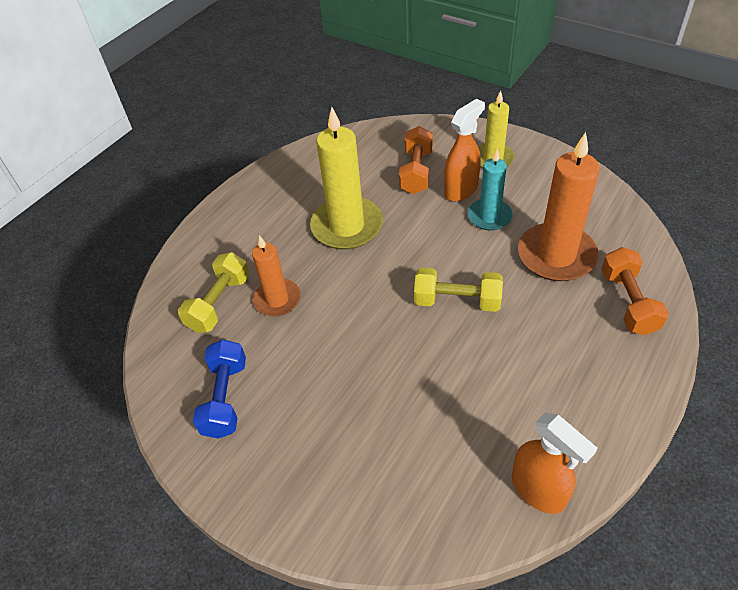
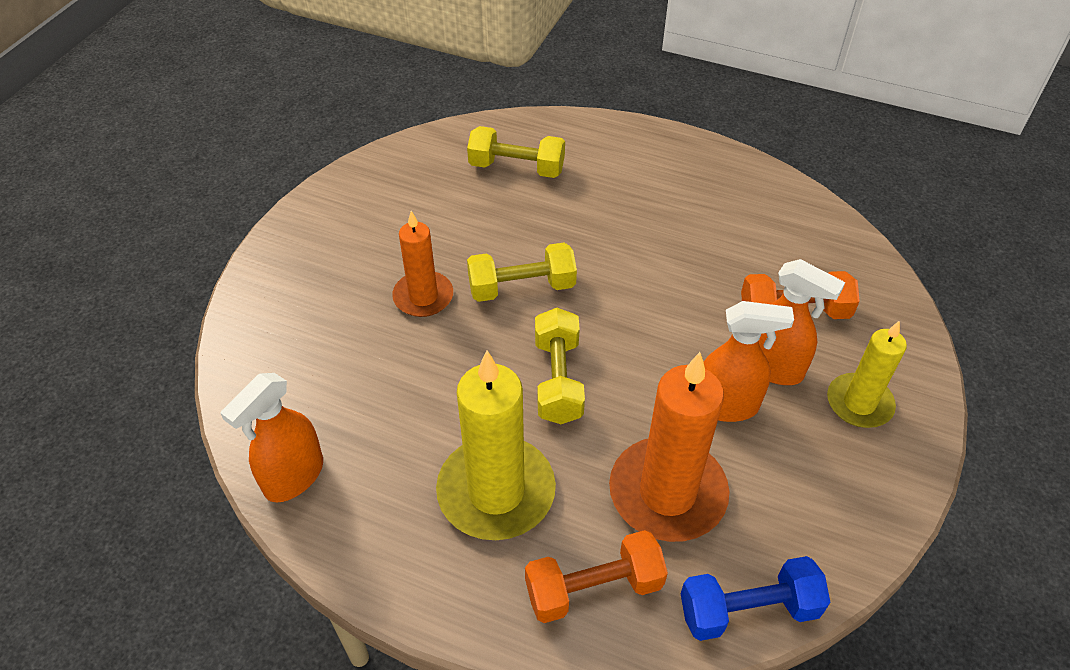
camera: 75 degrees right, 0 degrees up
blue dumbbell [193,339,246,439] -> blue dumbbell moved to [681,556,830,641]
orange candle [252,235,301,316] -> orange candle moved to [392,211,453,317]
yellow candle [310,107,383,250] -> yellow candle moved to [436,351,556,540]
turquoise candle [468,149,513,231] -> orange spray bottle [703,301,794,422]
none -> yellow dumbbell [467,243,577,302]

